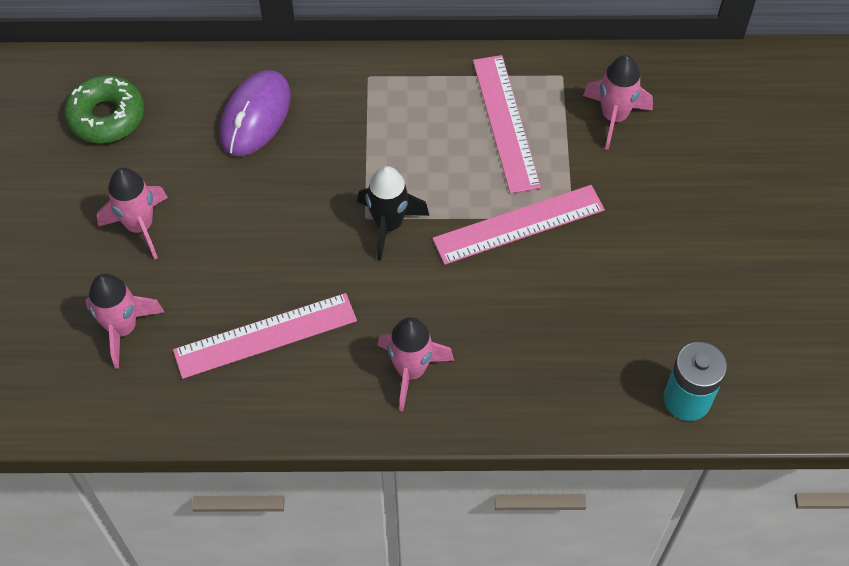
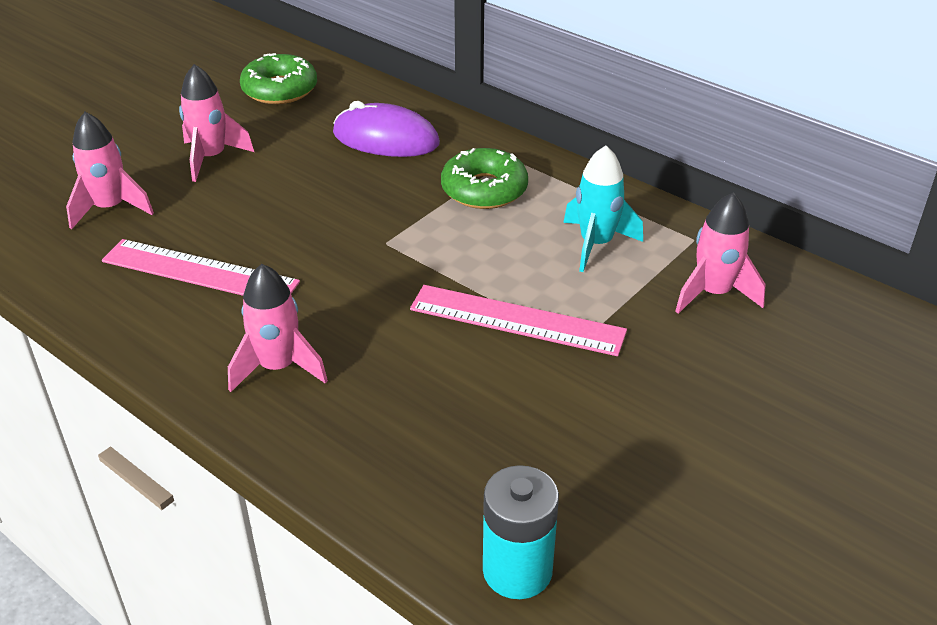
camera: 40 degrees right, 20 degrees down
purple mouse [219,70,291,157] -> purple mouse turned 45 degrees clockwise [333,101,440,157]
black rocket [357,166,429,261] -> none
pink ruler [473,55,541,194] -> turquoise rocket [563,146,643,272]
none -> green donut [441,148,528,209]

